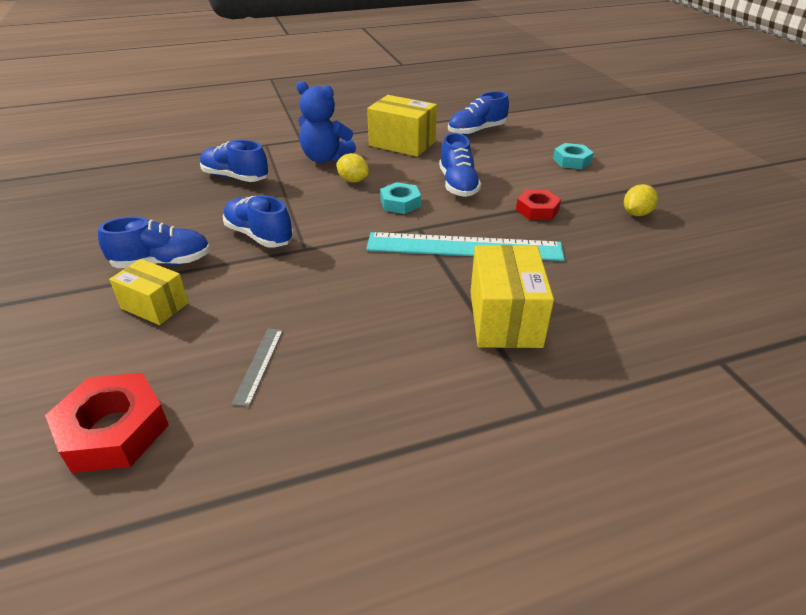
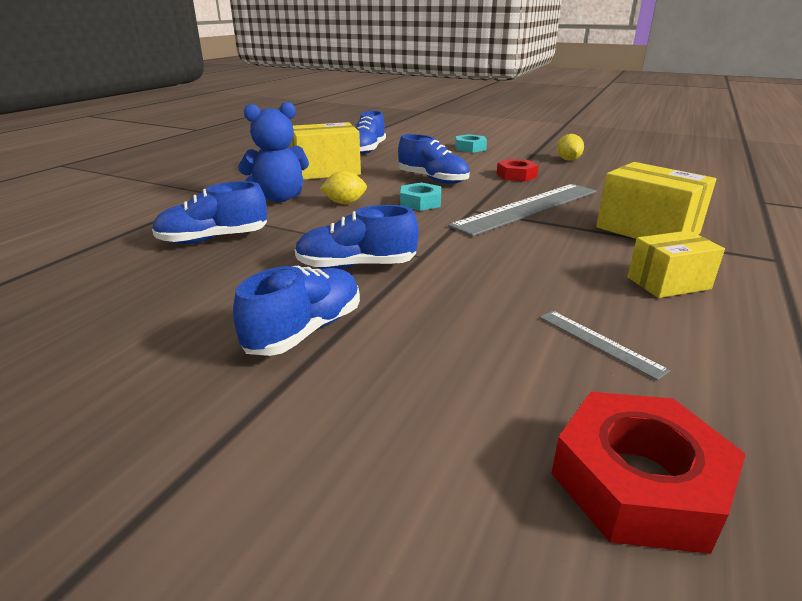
camera: 45 degrees left, 10 degrees down
yellow box [109,259,189,325] -> yellow box moved to [627,231,725,298]
turquoise ruler [366,232,565,261] -> grey ruler [448,184,596,237]

